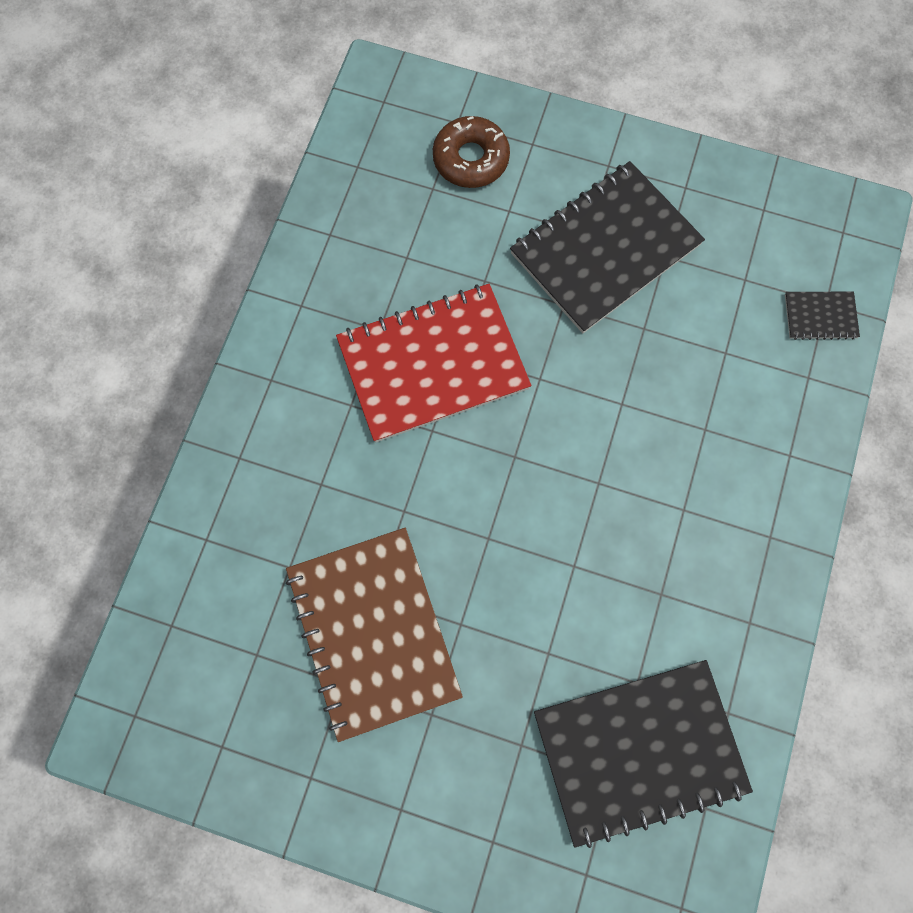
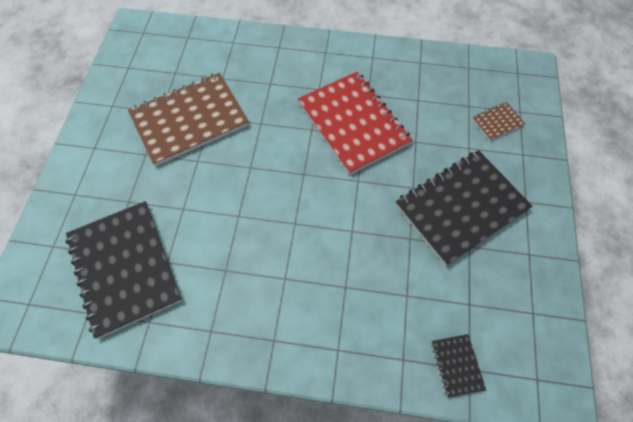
camera: 80 degrees right, 10 degrees down
brown donut [433,116,510,188] -> brown notebook [472,102,525,141]
black notebook [510,161,705,333] -> black notebook turned 75 degrees counterclockwise [396,150,532,266]

